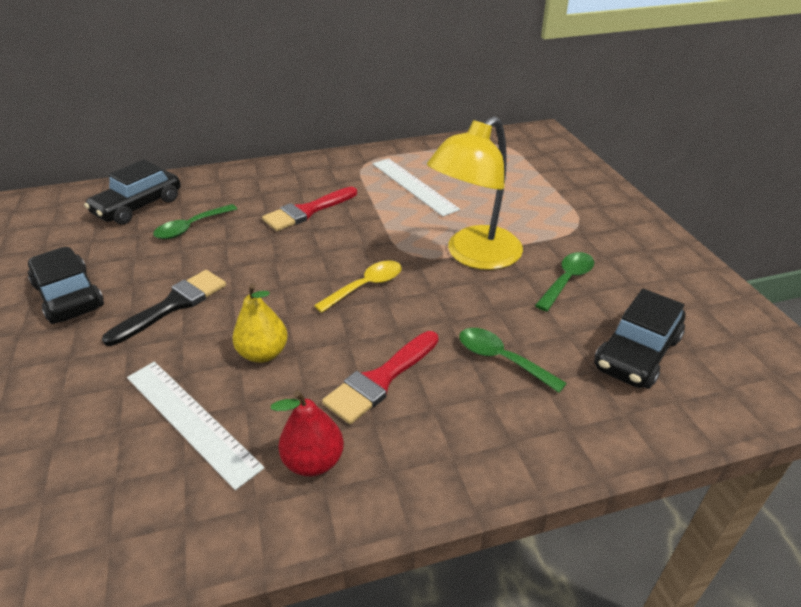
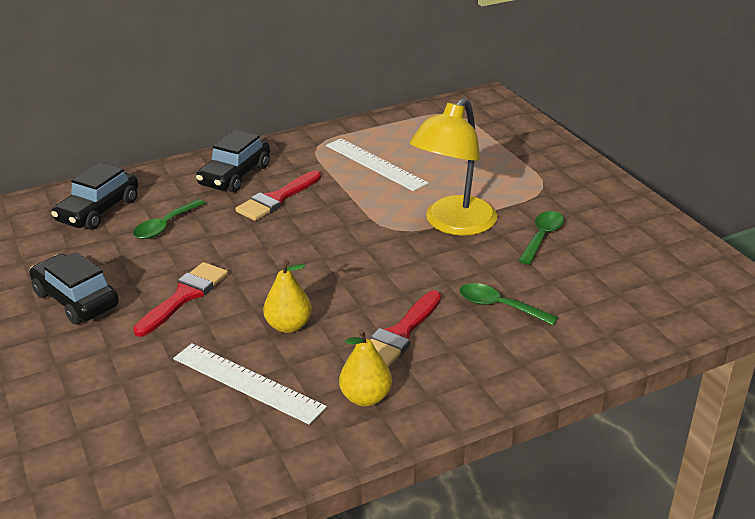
camera: 10 degrees left, 5 degrees down
black brush [102,270,226,346] -> red brush [133,262,228,337]
red pear [271,390,344,477] -> yellow pear [339,329,392,406]
yellow spoon [314,260,402,313] -> none
black car [594,289,685,389] -> black car moved to [196,130,270,192]

